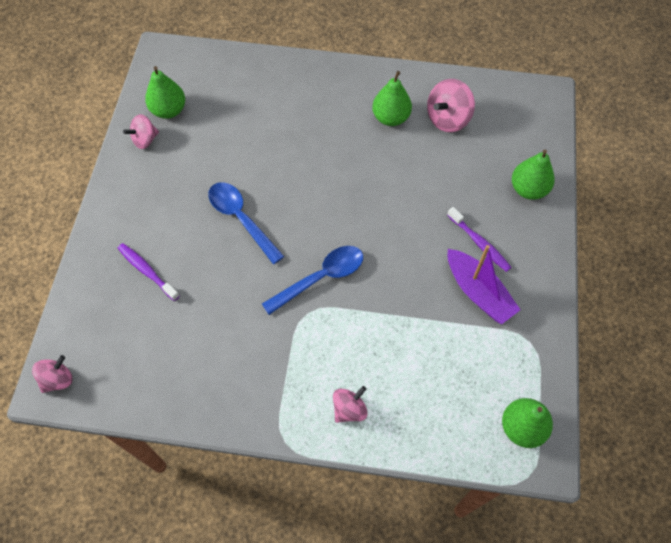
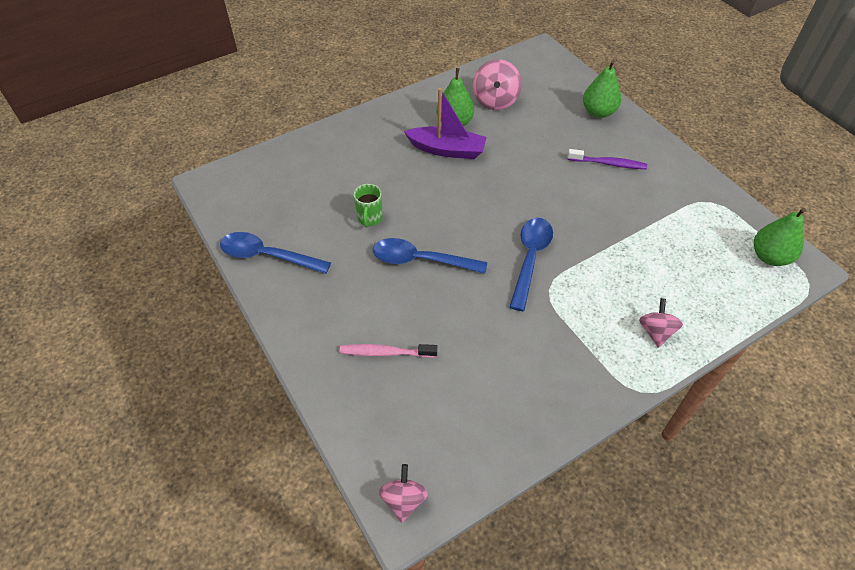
camera: 40 degrees left, 10 degrees down
purple toothbrush [118,243,180,301] -> pink toothbrush [339,344,437,358]
pink spinning top [123,114,159,149] -> blue spoon [220,232,331,274]
green pear [145,66,185,119] -> none
purple boat [448,245,521,324] -> purple boat moved to [404,88,487,159]
none -> green mug [354,184,383,227]

